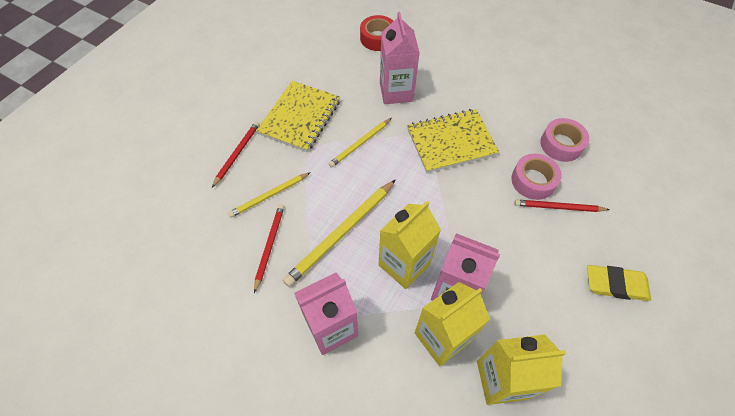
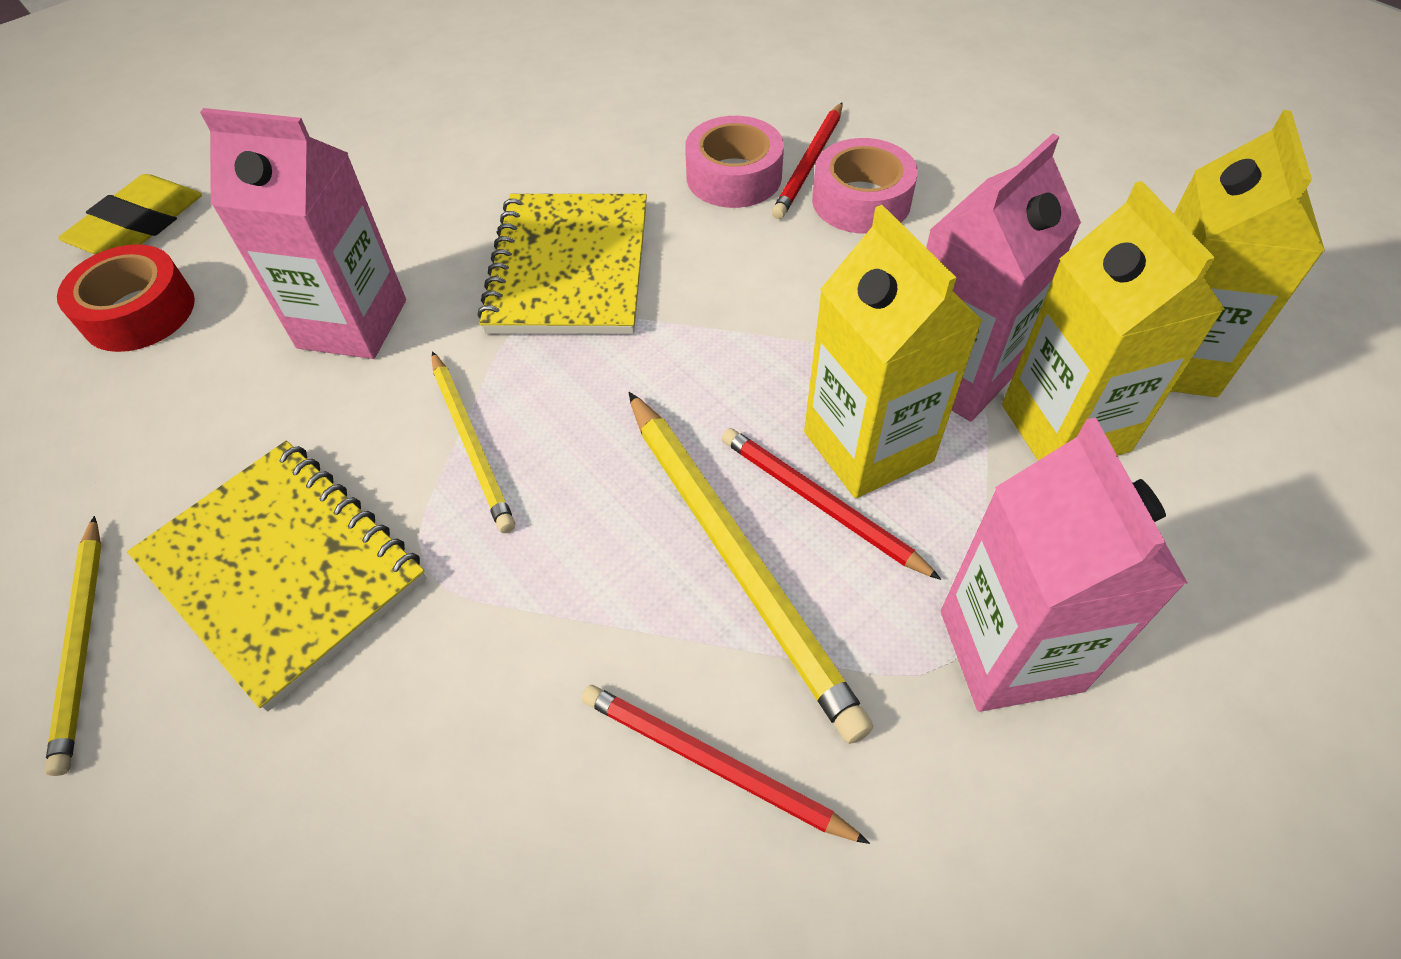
camera: 70 degrees left, 5 degrees down
red pencil [212,121,260,188] -> red pencil moved to [722,428,941,580]
yellow pencil [228,172,311,218] -> yellow pencil moved to [45,516,102,776]
pink tape [540,118,589,162] -> pink tape moved to [812,138,918,234]
yellow eraser [587,265,651,301] -> yellow eraser moved to [58,174,202,254]

